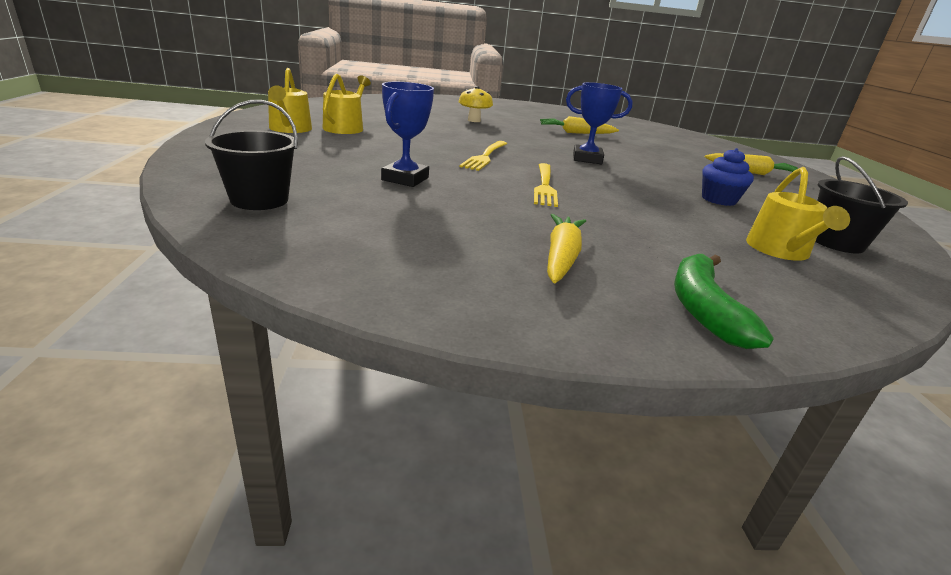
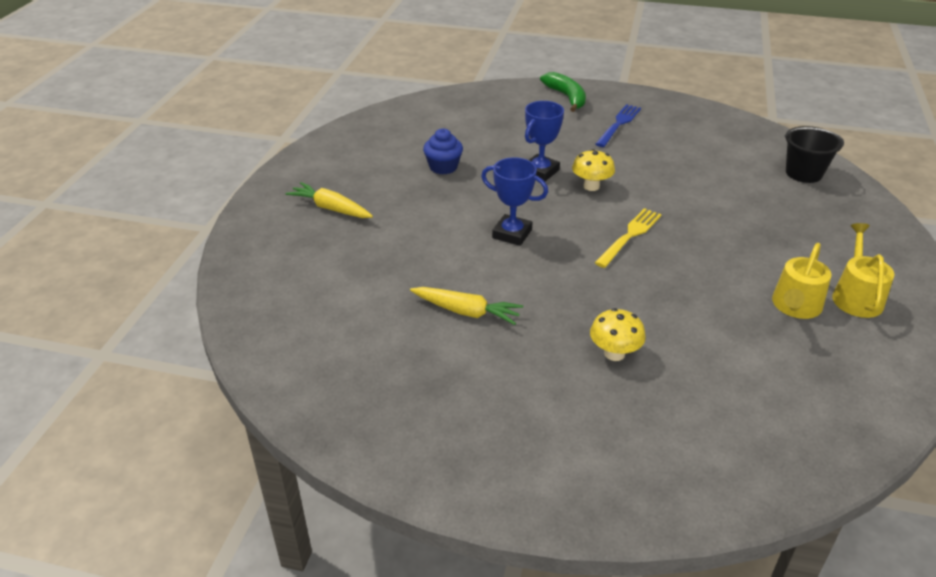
camera: 160 degrees left, 10 degrees up
blue trophy [381,82,434,187] -> blue trophy moved to [525,101,564,182]
yellow fork [534,163,558,207] -> yellow mushroom [572,149,615,191]
yellow carrot [547,214,586,283] -> blue fork [596,104,641,147]
green banana [674,254,774,349] -> green banana turned 45 degrees counterclockwise [540,72,586,112]
yellow watering can [746,167,850,261] -> none
black bucket [815,156,908,253] -> none

